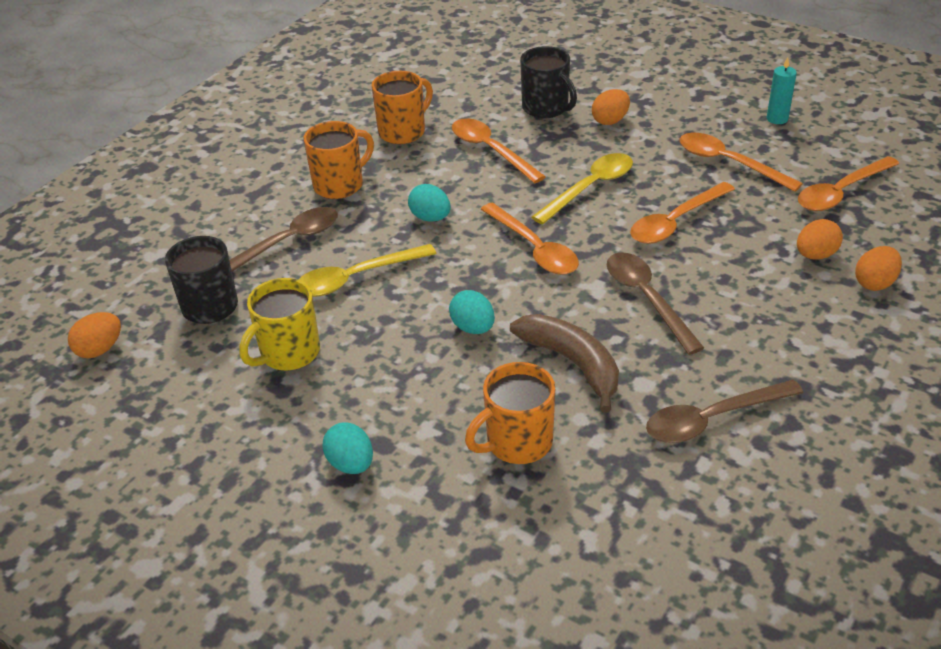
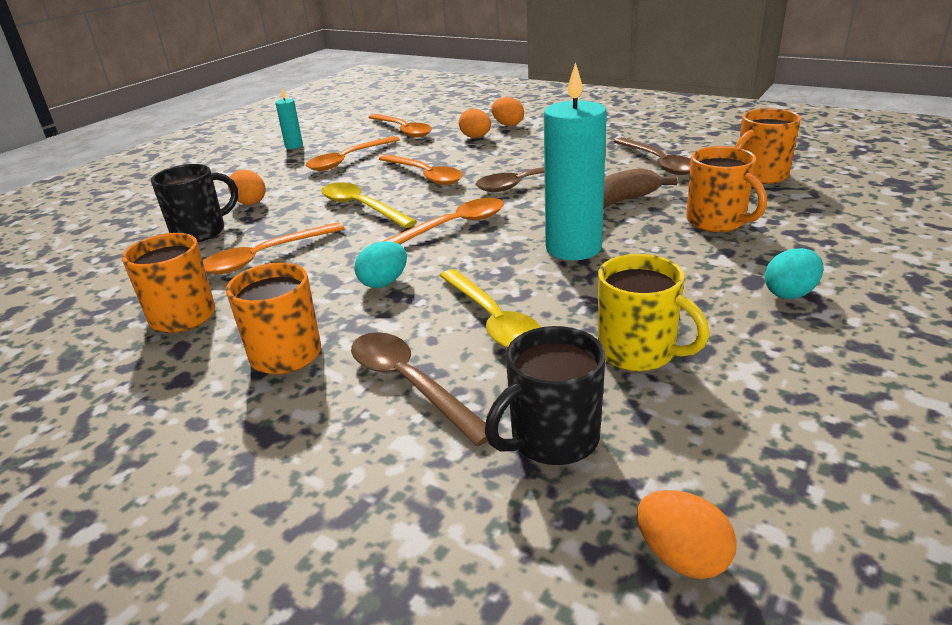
camera: 90 degrees left, 10 degrees down
turquoise egg [449,290,495,334] -> turquoise candle [544,62,607,260]
none -> orange mug [735,108,801,184]

